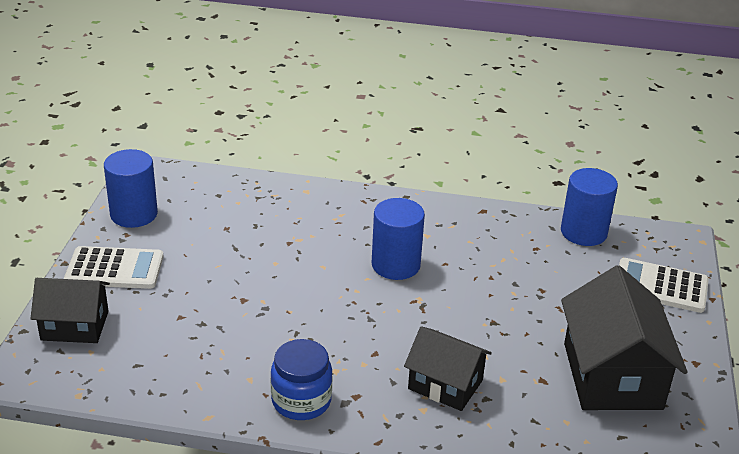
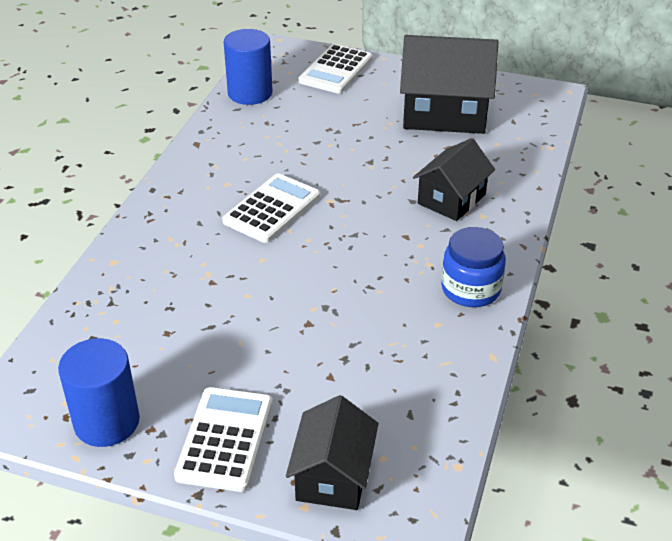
camera: 80 degrees left, 5 degrees up
blue cylinder [372,198,425,280] -> white calculator [222,173,320,243]

